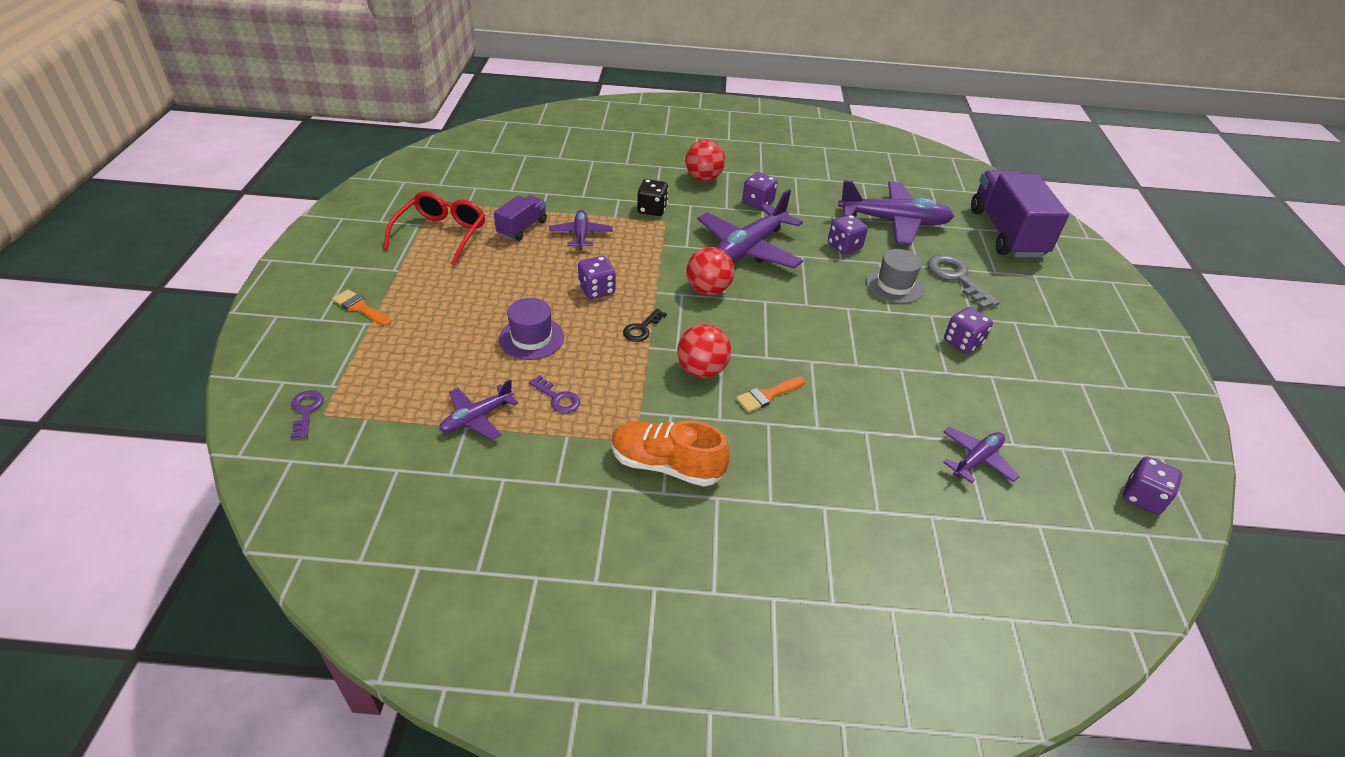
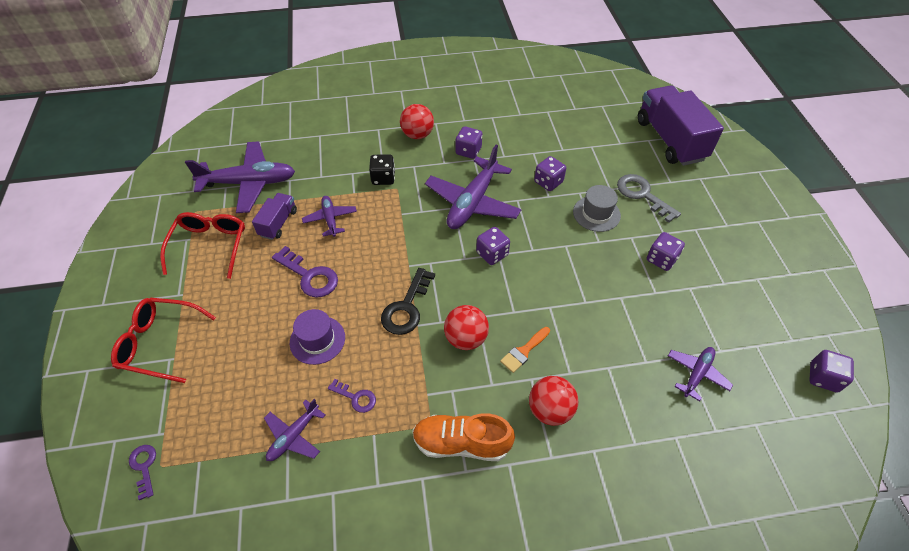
camera: 10 degrees left, 10 degrees up
orange brush [332,289,391,326] -> red glasses [111,298,216,383]
purple dice [578,256,615,299] -> purple dice moved to [476,227,510,265]
black key [623,309,667,342] -> black key [381,268,435,335], size x1.74
red ball [686,247,734,295] -> red ball moved to [529,376,578,426]
purple plane [838,180,954,246] -> purple plane moved to [185,141,295,213]
none -> purple key [272,246,338,298]

